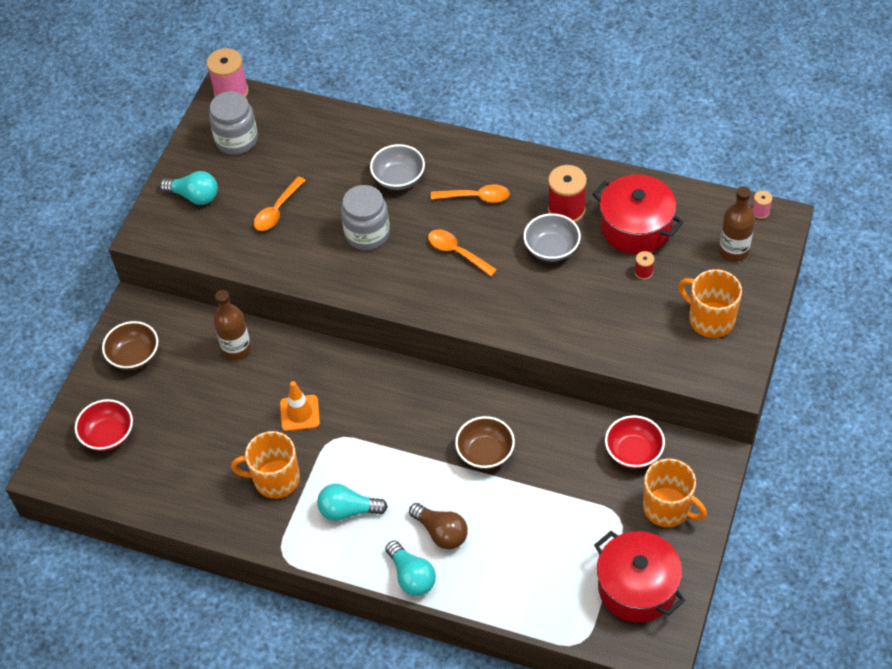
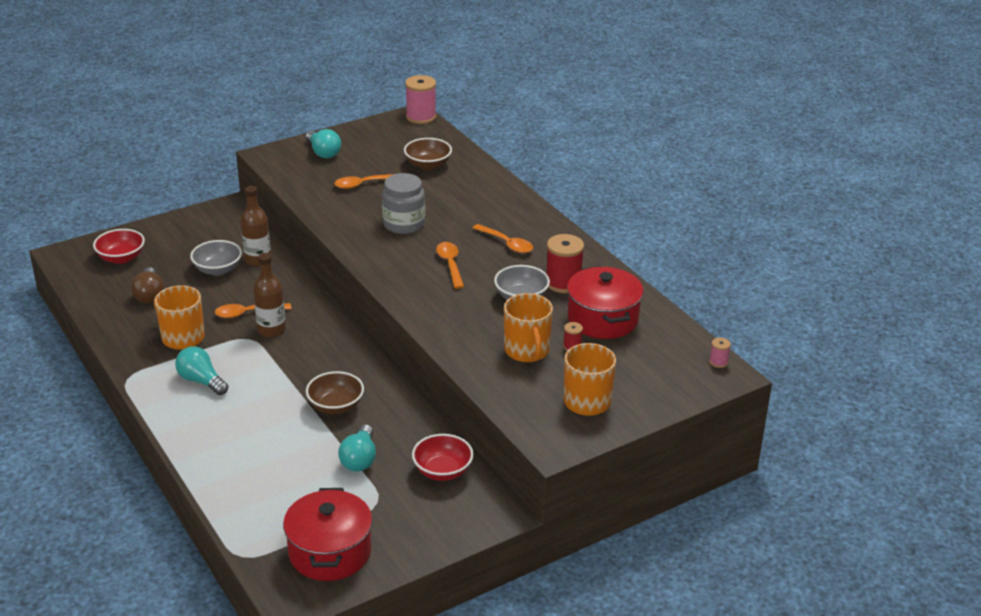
camera: 35 degrees right, 20 degrees down
brown bowl [102,321,158,370] -> brown bowl moved to [404,138,452,170]
grey jar [209,91,258,155] -> none
orange traffic cone [280,381,320,431] -> orange spoon [215,303,291,318]
grey bowl [370,144,425,190] -> grey bowl moved to [190,240,242,276]
turquoise light bulb [386,541,436,596] -> turquoise light bulb moved to [338,424,376,472]
brown light bulb [409,503,468,549] -> brown light bulb moved to [131,267,164,304]
orange mug [643,459,707,527] -> orange mug moved to [504,293,553,362]
brown bottle [719,186,755,262] -> brown bottle moved to [253,253,286,337]

